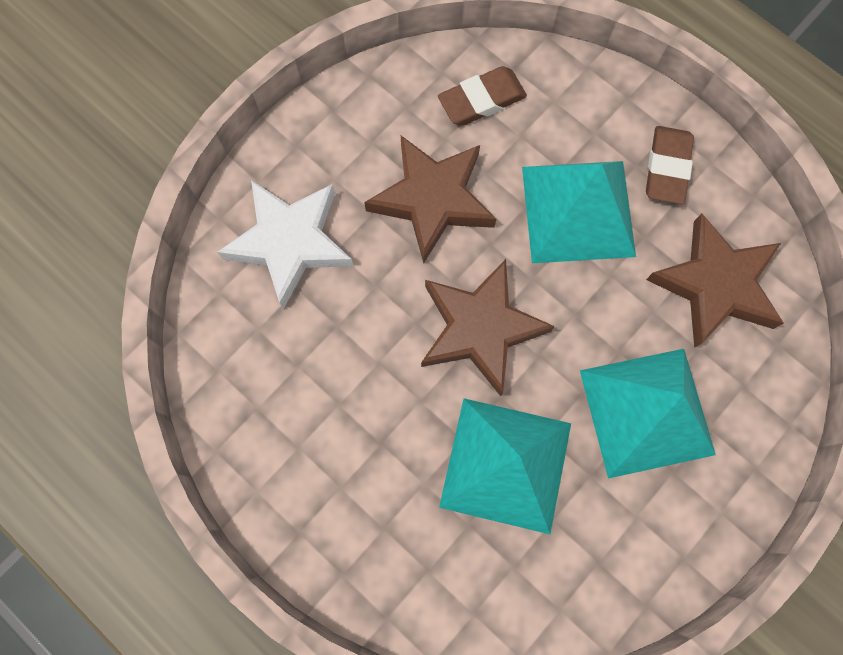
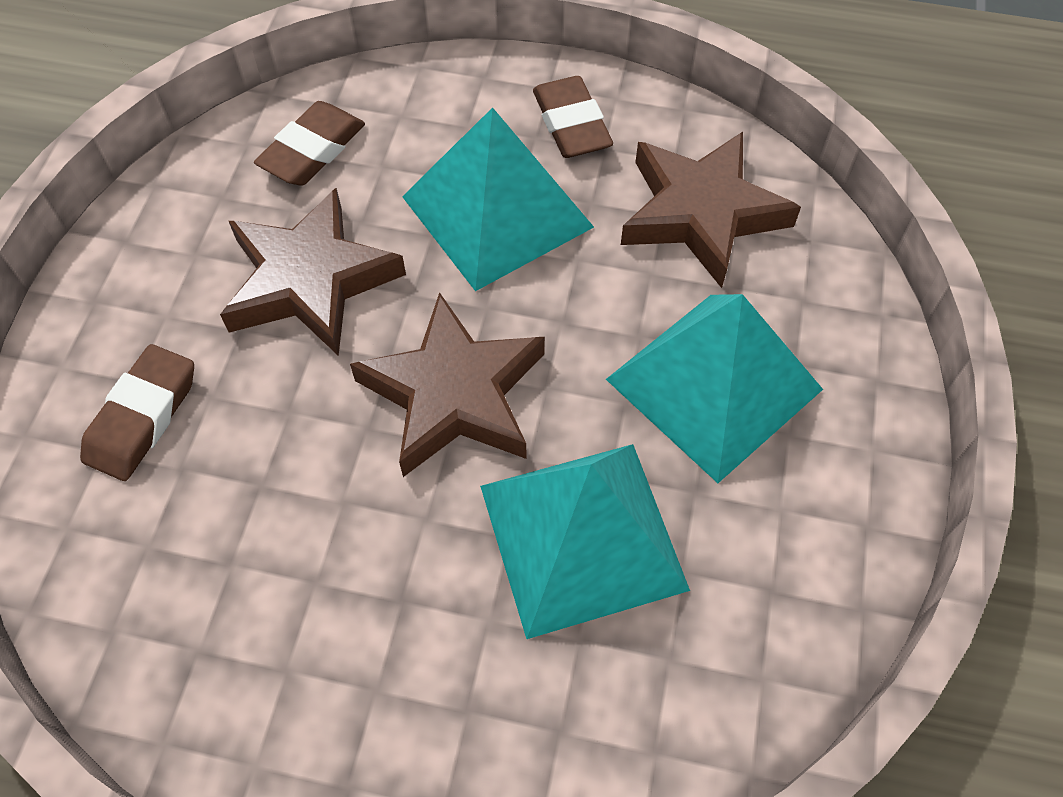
camera: 30 degrees left, 15 degrees down
white star [217,180,354,309] -> brown eraser [80,344,194,481]

